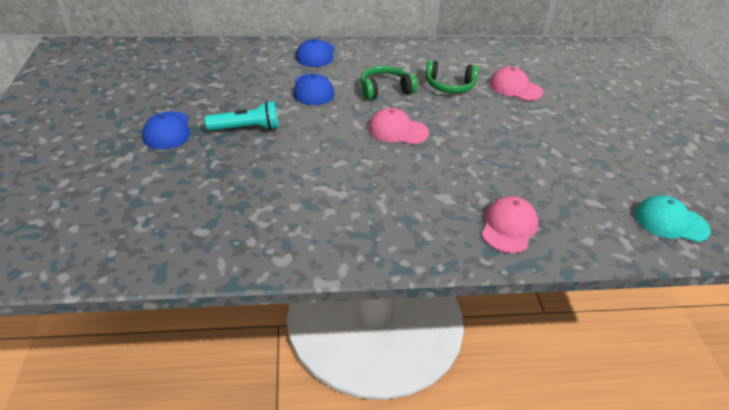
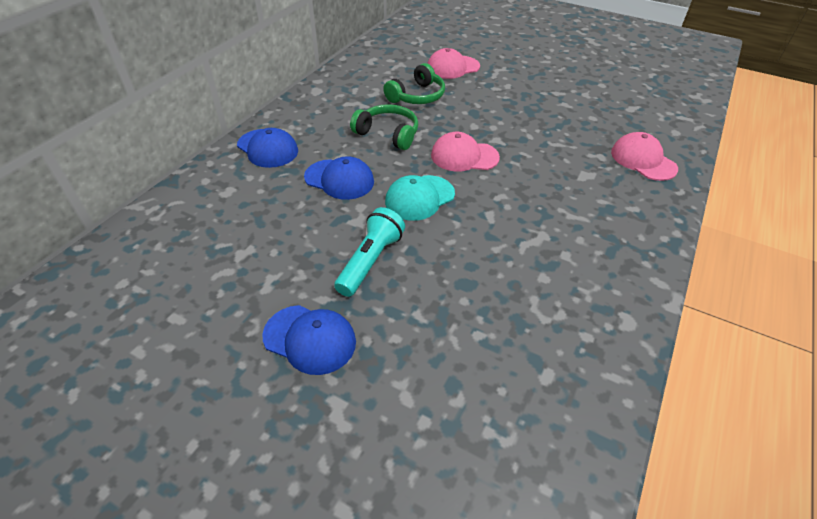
camera: 55 degrees left, 5 degrees up
green headphones [361,66,417,100] -> green headphones turned 105 degrees clockwise [350,104,418,150]
pink cap [369,108,429,144] -> pink cap turned 45 degrees clockwise [431,132,500,171]
turquoise cap [635,195,711,242] -> turquoise cap moved to [385,175,455,221]

